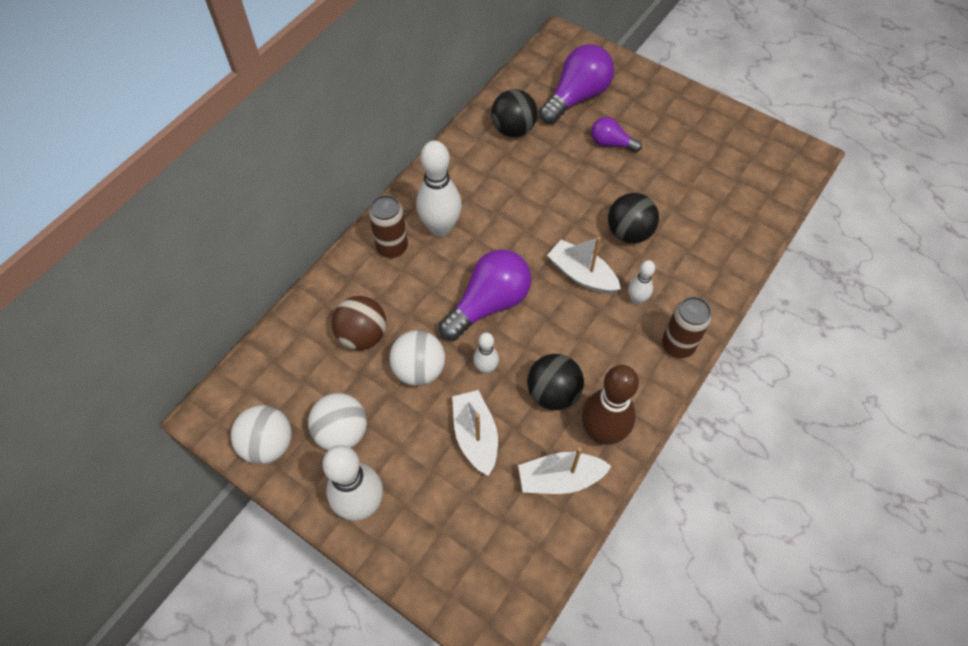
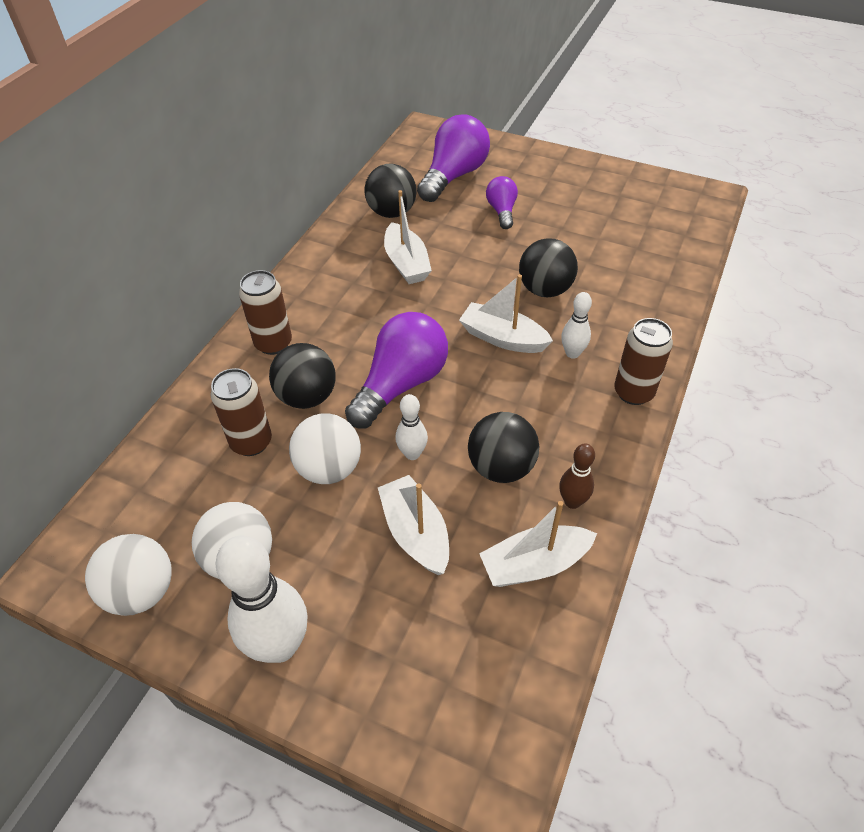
camera: 10 degrees left, 10 degrees down
brown ball [332,296,387,350] -> brown can [210,368,272,456]
white bowling pin [416,141,462,237] -> none
brown bowling pin [582,365,639,445] -> brown bowling pin [559,444,595,509], size x0.52
purple light bulb [591,117,642,152] -> purple light bulb turned 75 degrees clockwise [486,176,518,229]
none -> black ball [269,343,336,409]
none -> white boat [384,190,432,284]

